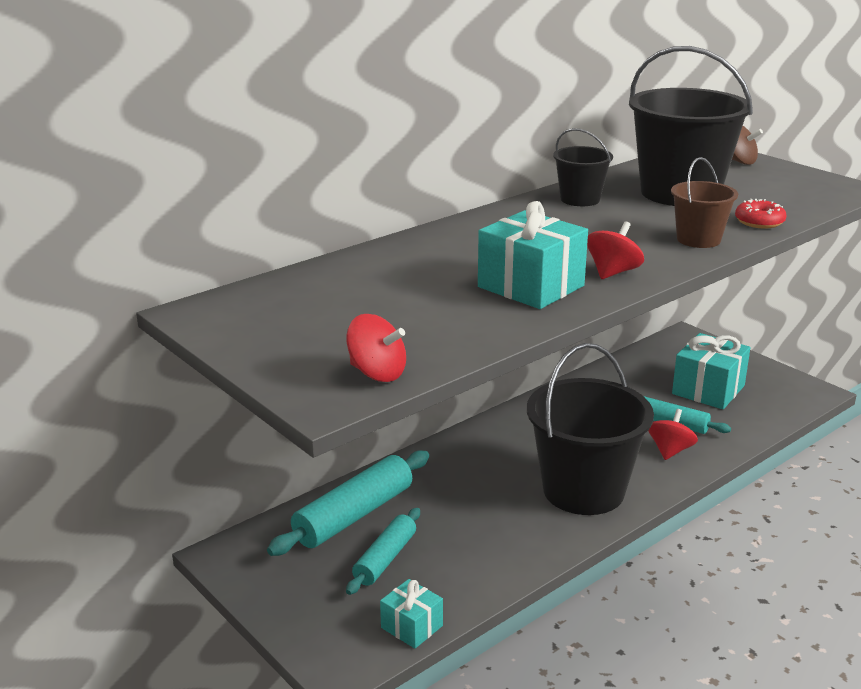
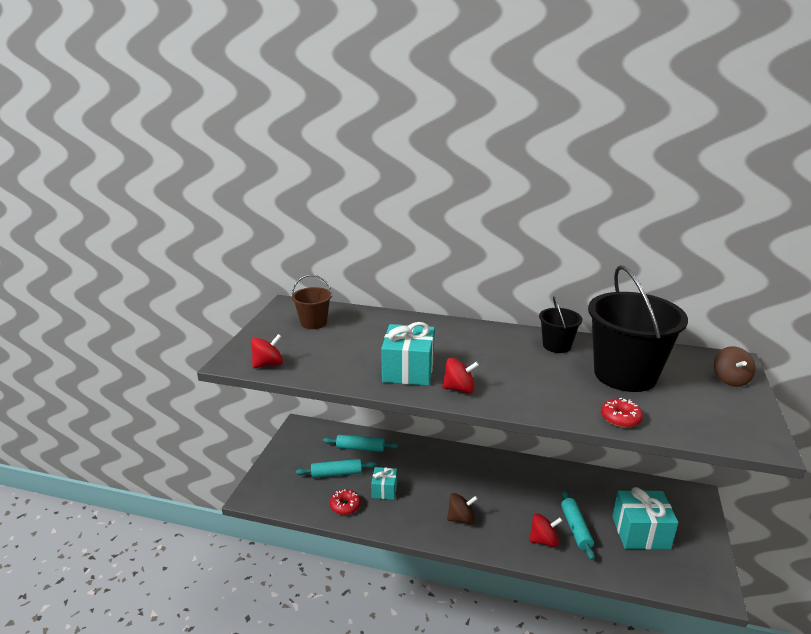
camera: 55 degrees right, 0 degrees up
turquoise rolling pin [267,450,429,556] -> turquoise rolling pin [323,435,398,452], size x0.63
red spinning top [346,314,406,382] -> red spinning top turned 120 degrees counterclockwise [251,334,283,368]
turquoise gift [380,579,443,649] -> turquoise gift moved to [371,467,397,500]
black bucket [527,343,654,515] -> brown spinning top [447,493,478,524]
brown bucket [671,157,738,248] -> brown bucket moved to [292,275,332,329]
none -> red donut [330,489,361,515]

